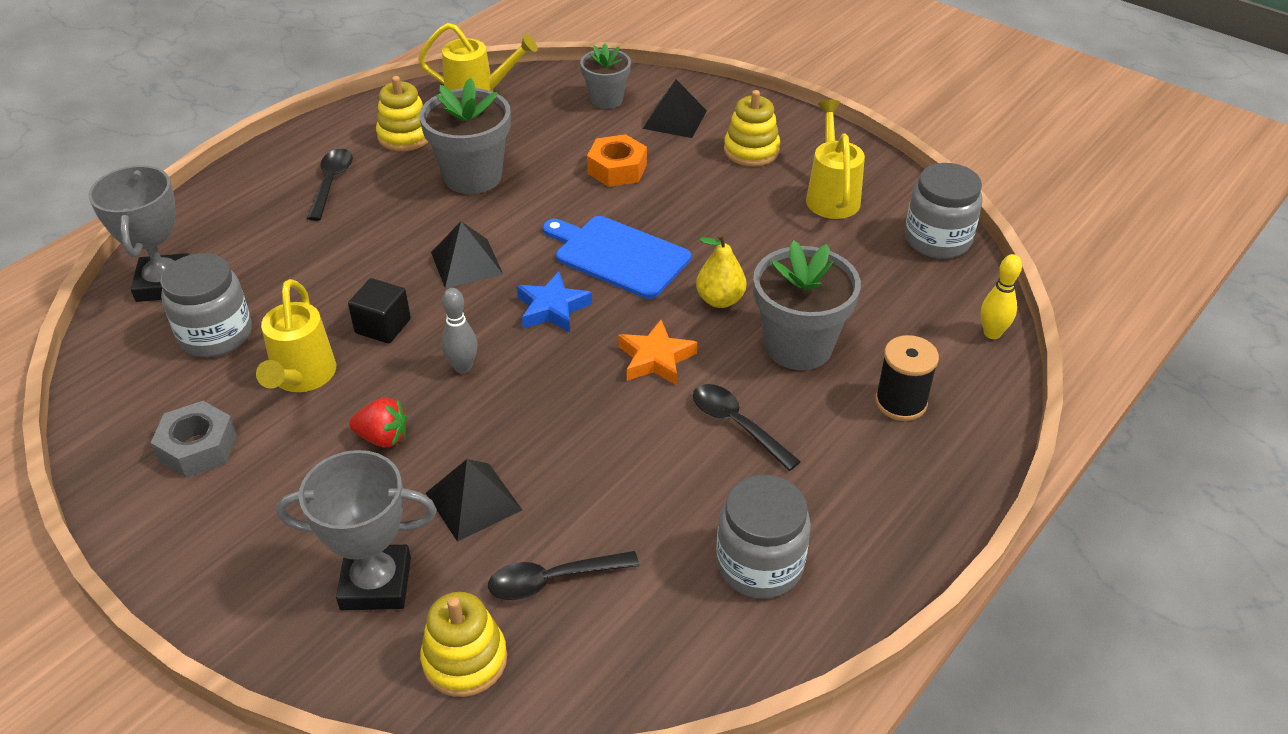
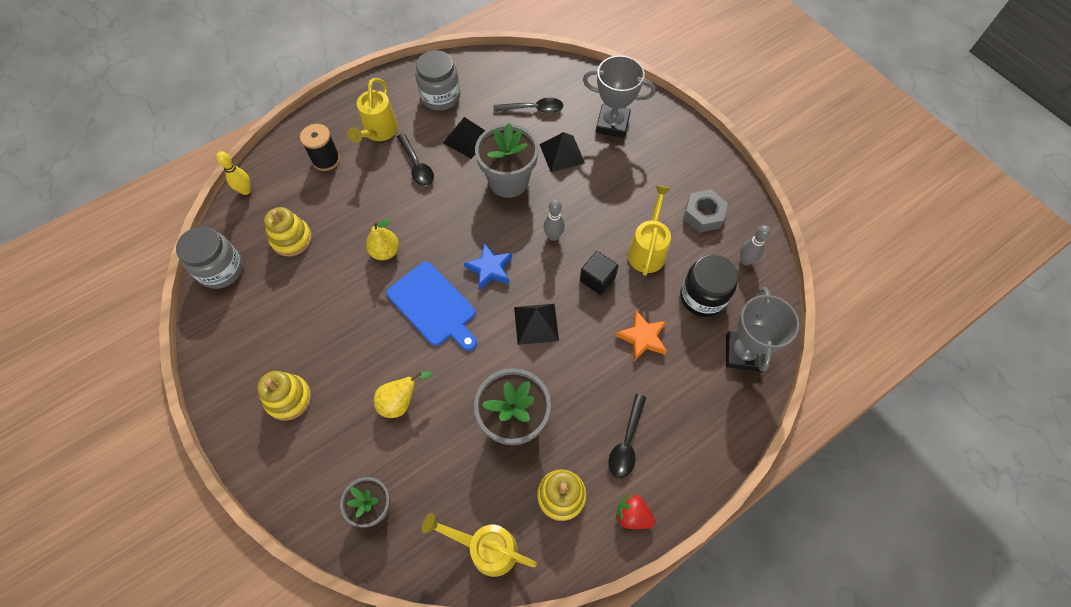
camera: 165 degrees left, 20 degrees up
grey jar [160,253,252,357] -> black jar [680,255,738,317]
red strawberry [349,398,407,447] -> red strawberry moved to [616,494,656,529]
yellow stacking toy [420,592,507,697] -> yellow stacking toy moved to [264,207,312,256]
orange nut [587,134,647,187] -> yellow pear [374,371,433,418]
orange star [618,320,697,385] -> orange star moved to [616,310,667,361]
black pyramid [643,79,707,138] -> black pyramid moved to [443,117,485,159]
grey flower pot [753,240,861,370] -> grey flower pot moved to [475,123,539,198]
yellow watering can [806,100,865,219] -> yellow watering can moved to [347,78,398,143]
none -> grey bowling pin [740,225,771,265]

